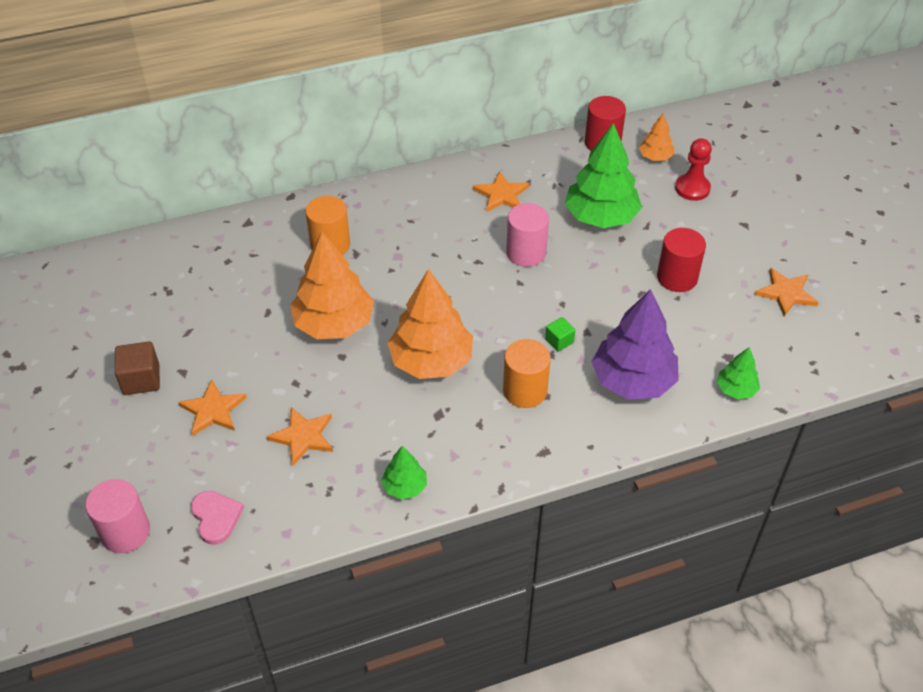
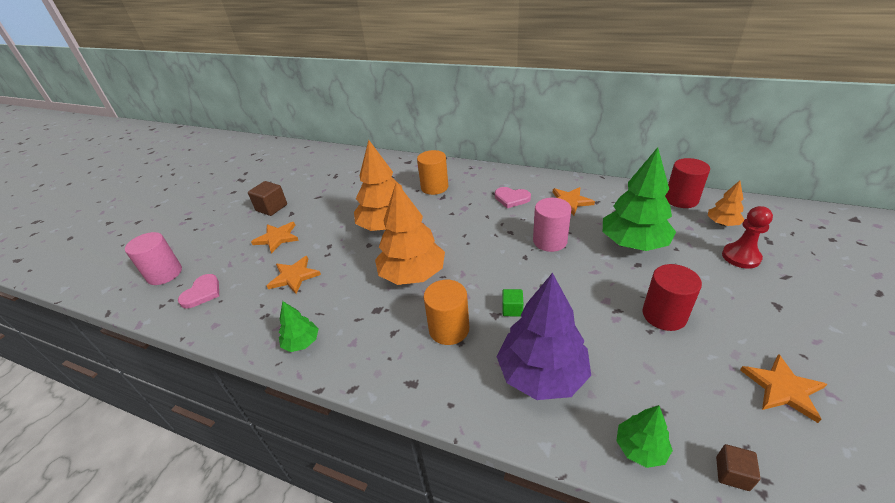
camera: 45 degrees right, 10 degrees down
none -> pink heart [495,187,531,208]
none -> brown cube [716,444,760,491]

